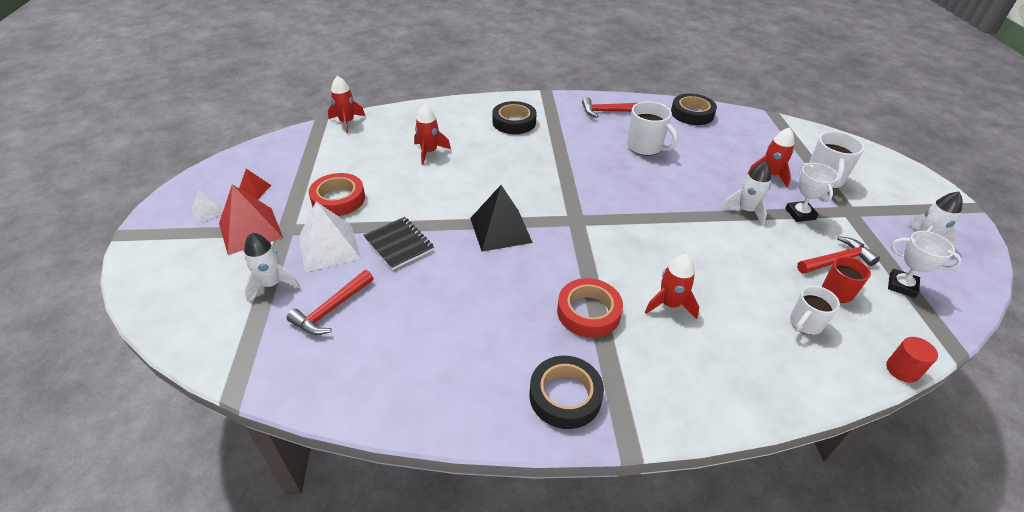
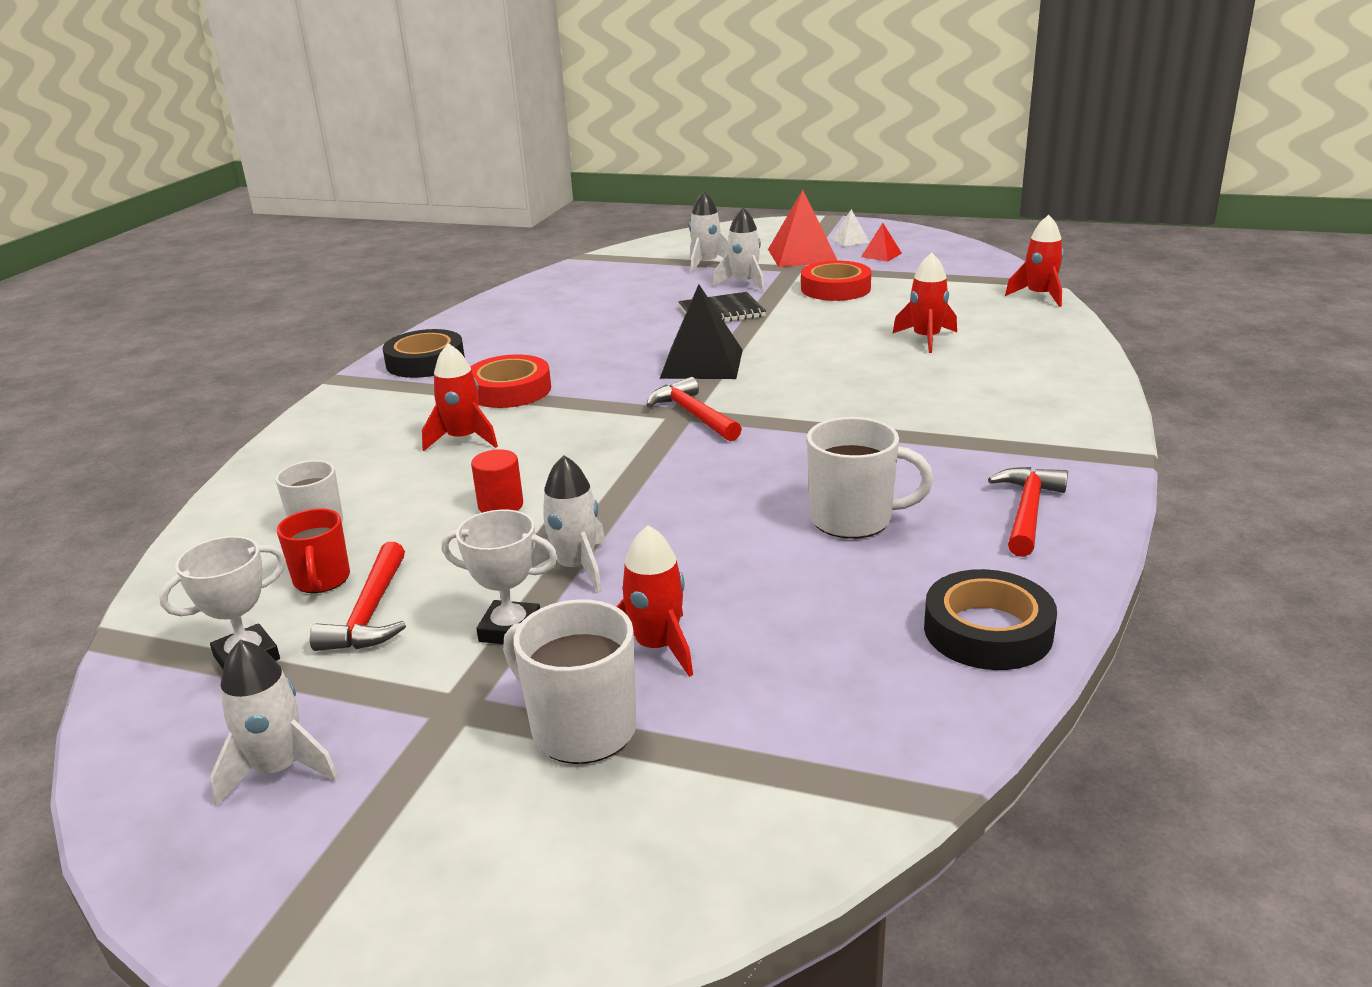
camera: 115 degrees right, 15 degrees down
red hammer [287,270,374,335] -> red hammer moved to [646,377,742,441]
white pyramid [299,201,361,272] -> white rocket [713,207,765,292]
black tape [492,101,537,134] -> none
white mug [627,101,678,156] -> white mug turned 150 degrees counterclockwise [807,417,933,539]
red cylinder [886,337,938,383] -> red cylinder moved to [471,450,523,513]

